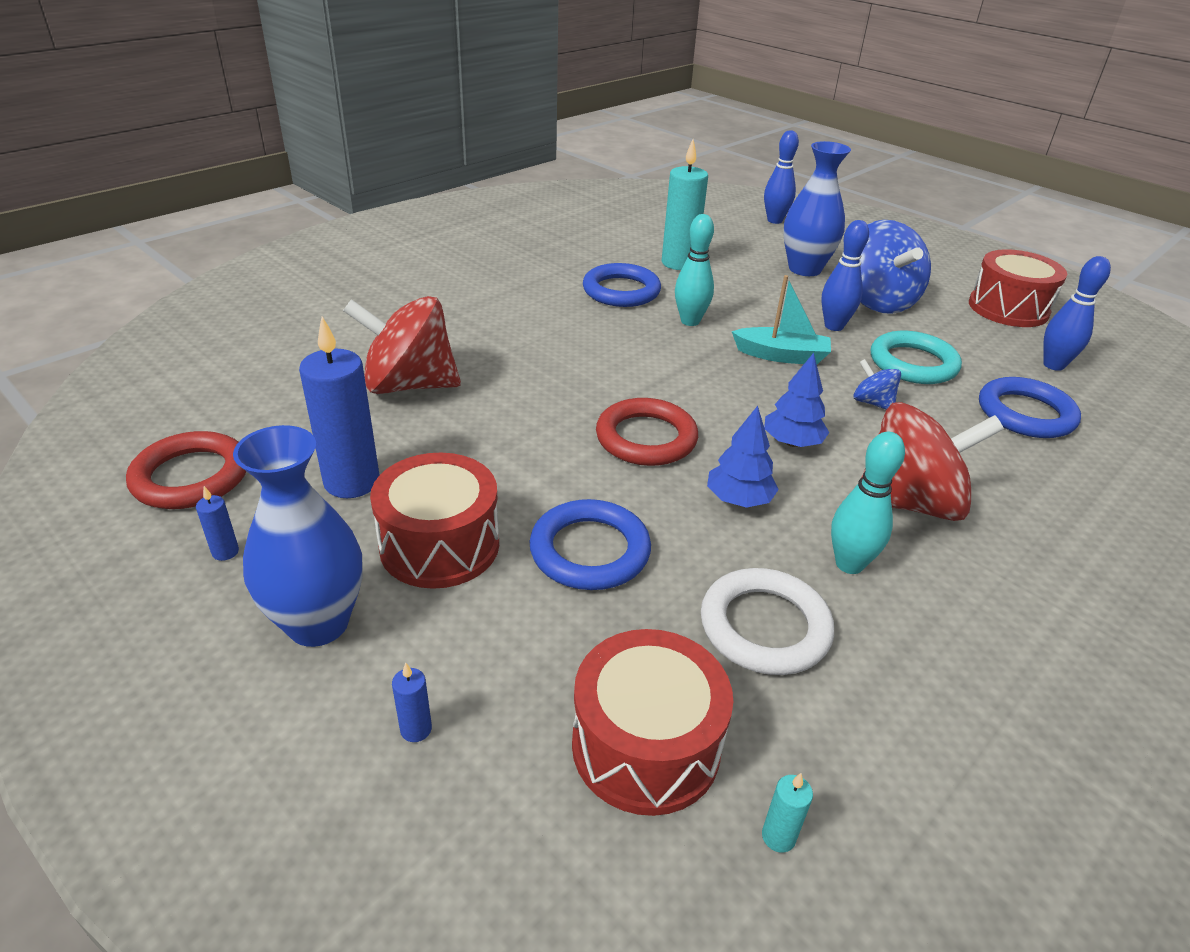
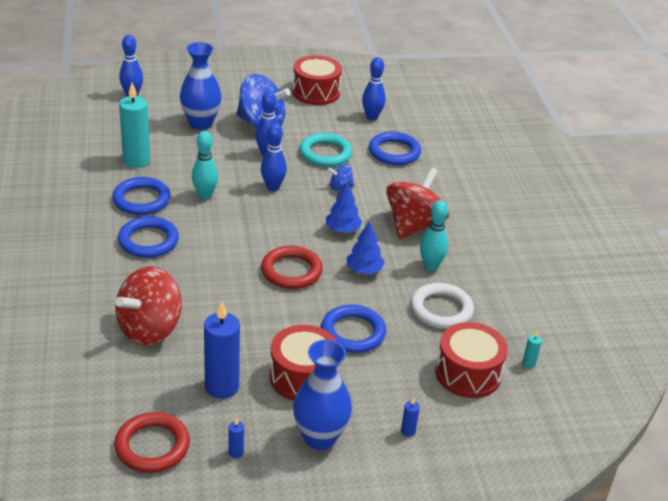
camera: 55 degrees left, 0 degrees up
turquoise boat [731,275,831,364] -> blue bowling pin [261,123,287,191]
none -> blue ring [118,216,179,258]

